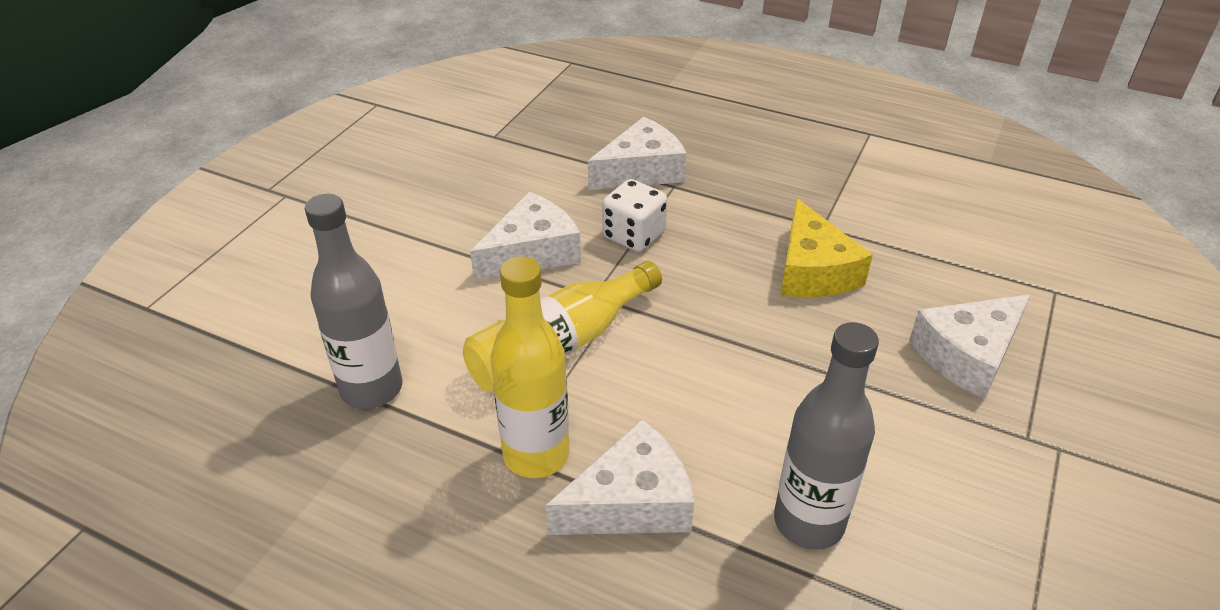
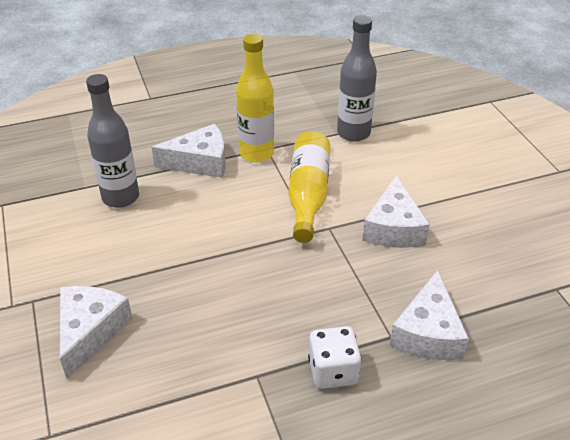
camera: 135 degrees right, 0 degrees up
white cheese [546,419,695,535] -> white cheese turned 120 degrees counterclockwise [152,124,226,178]
white dice [602,179,667,252] -> white dice moved to [308,326,362,389]
yellow cheese [781,198,873,297] -> none

